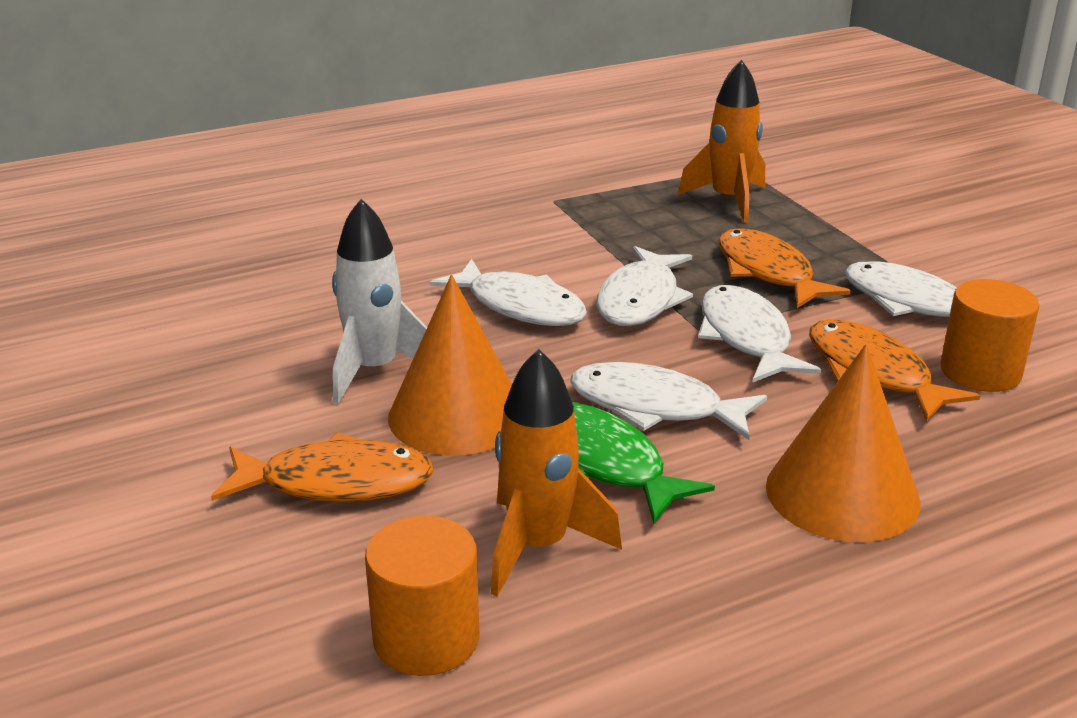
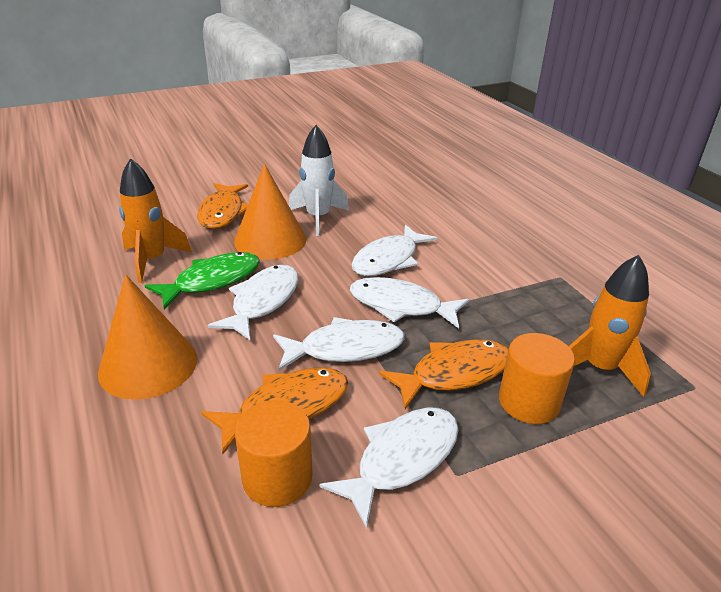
camera: 90 degrees right, 5 degrees up
orange cylinder [365,515,480,676] -> orange cylinder moved to [499,333,575,424]

